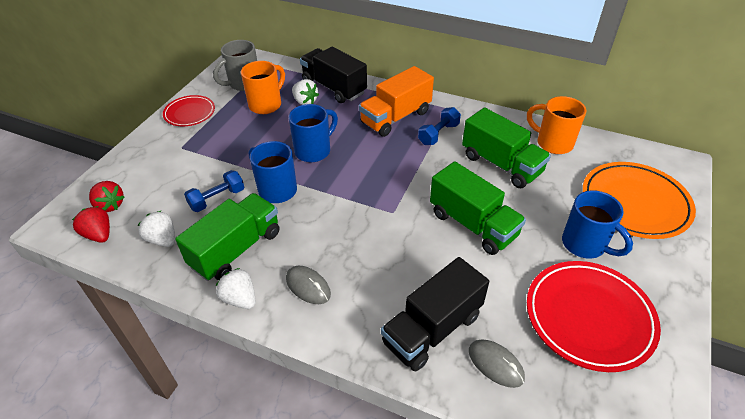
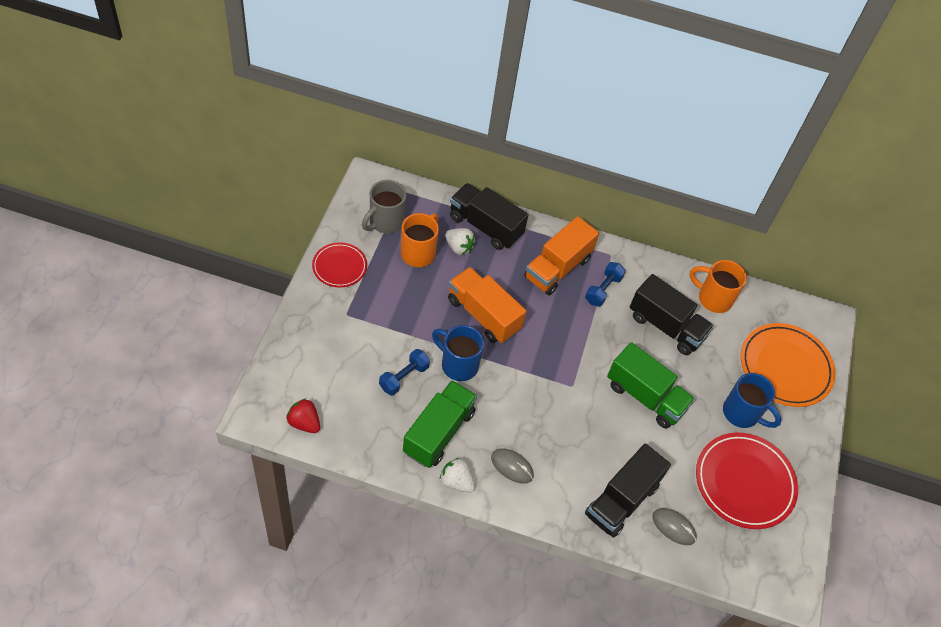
camera: 15 degrees left, 10 degrees up
red strawberry [89,181,124,212] -> none
white strawberry [138,211,175,247] -> none
blue mug [289,104,338,162] -> orange truck [448,267,527,343]
green truck [462,108,551,188] -> black truck [630,274,714,355]

